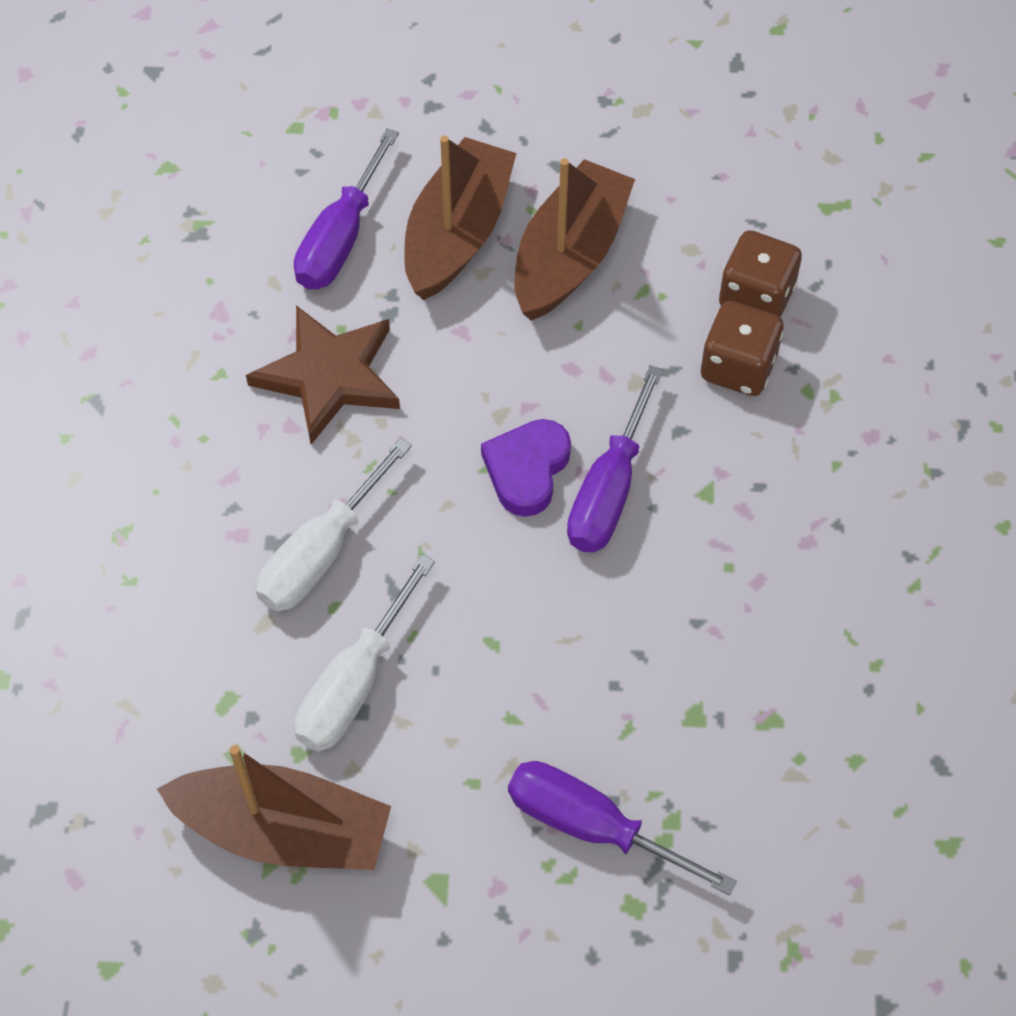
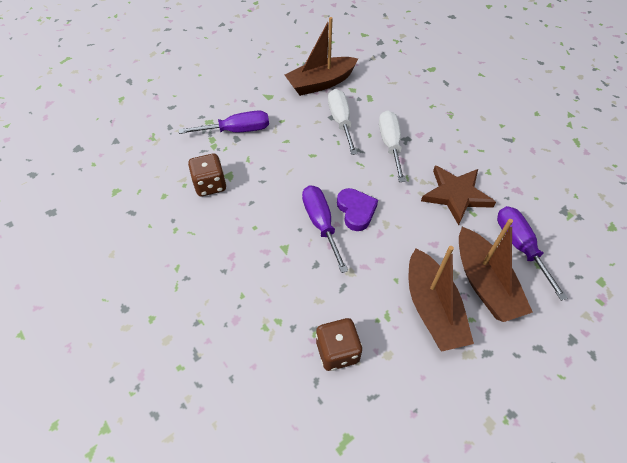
camera: 140 degrees right, 5 degrees down
brown dice [700,301,784,396] -> brown dice moved to [188,153,226,196]

